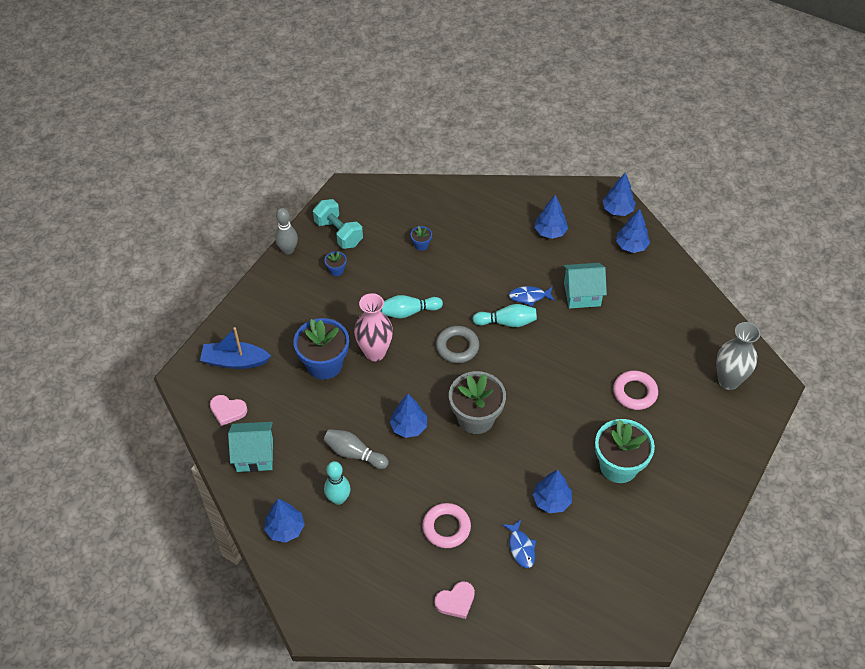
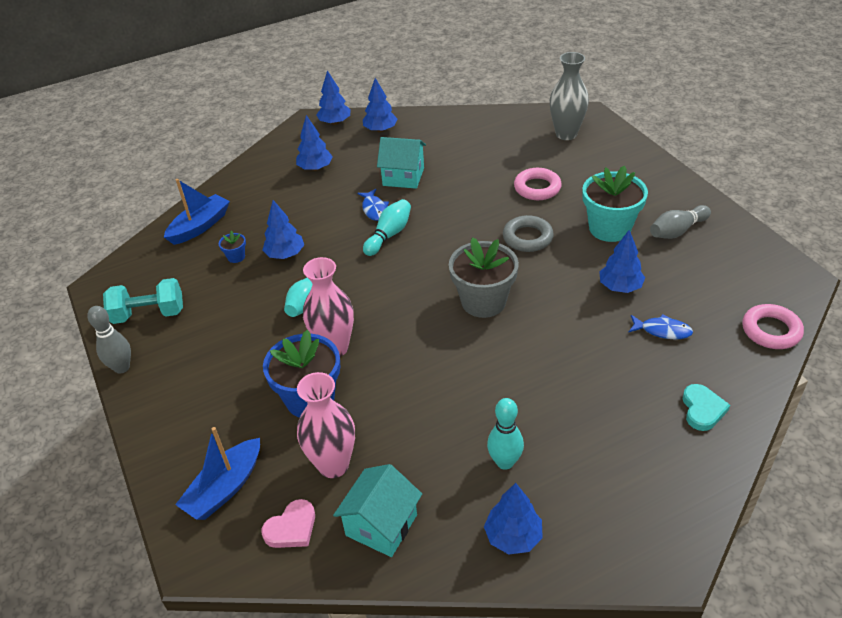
camera: 55 degrees left, 10 degrees down
grey bowling pin [324,429,389,469] -> grey bowling pin moved to [650,205,711,239]
blue flower pot [325,251,347,276] -> none
blue tree [390,394,427,438] -> blue tree moved to [262,200,304,259]
pink ring [422,503,471,548] -> pink ring moved to [742,304,804,349]
pink heart [435,581,475,619] -> turquoise heart [683,384,730,431]
grey ring [436,326,479,363] -> grey ring moved to [503,215,554,252]
blue fish [509,286,555,307] -> blue fish turned 45 degrees counterclockwise [357,189,389,221]
turquoise house [563,263,607,309] -> turquoise house turned 75 degrees clockwise [377,137,426,189]
none -> blue boat [164,179,230,245]
none -> pink vase [297,372,355,478]

